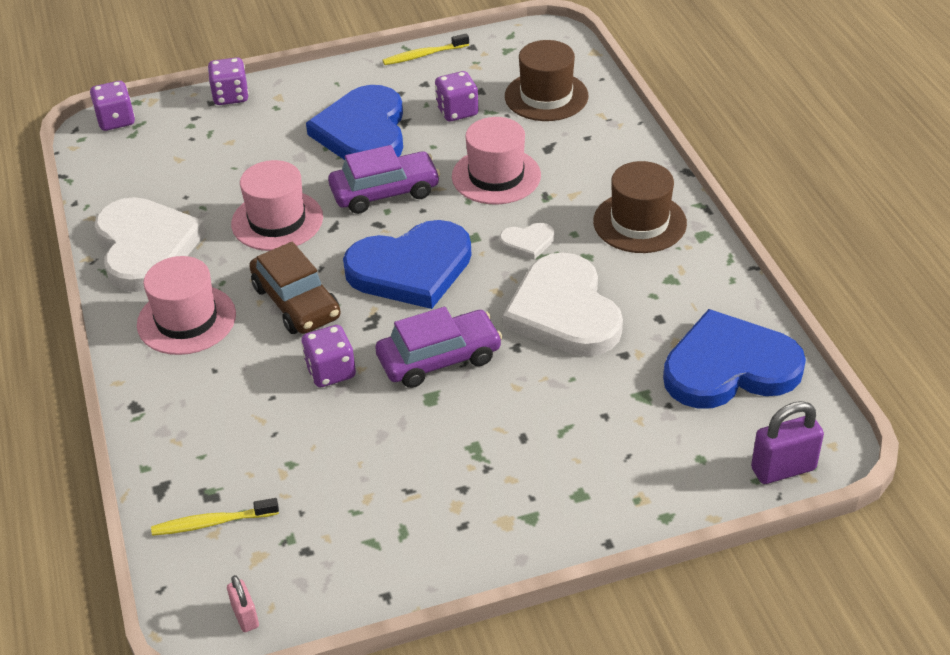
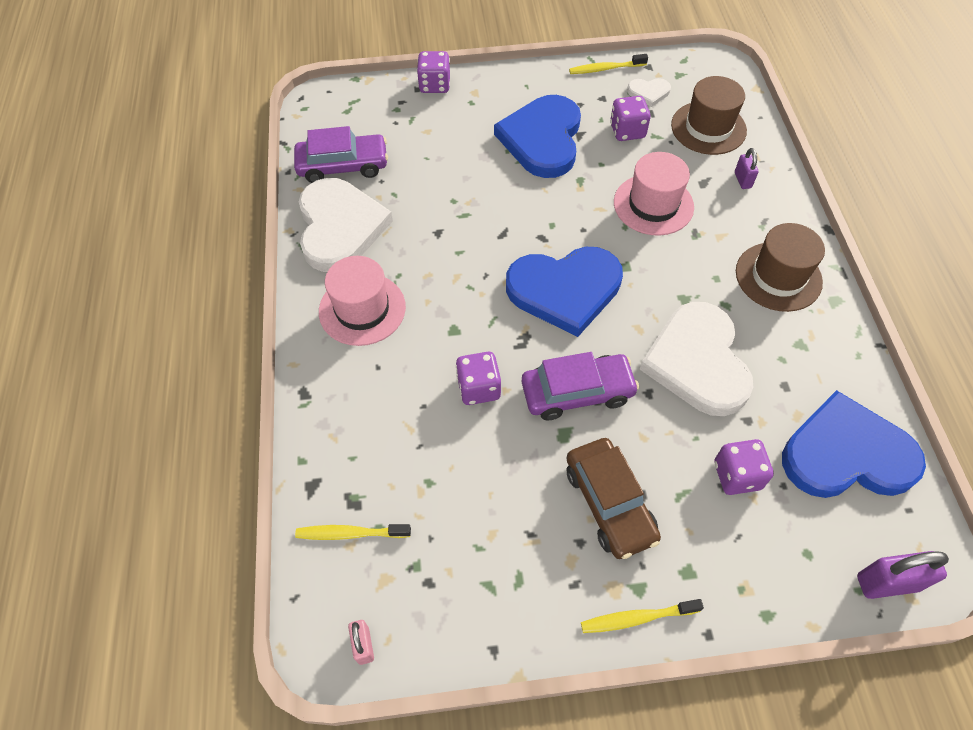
camera: 10 degrees right, 15 degrees up
purple dice [90,81,135,131] -> purple dice moved to [715,439,774,495]
pink hat [231,160,323,251] -> none
brown car [249,242,341,334] -> brown car moved to [567,438,661,559]
purple car [328,145,440,214] -> purple car moved to [294,126,388,183]
white heart [499,223,555,260] -> white heart moved to [627,78,671,107]
none -> yellow toothbrush [581,599,704,633]
none -> purple padlock [735,148,759,189]

